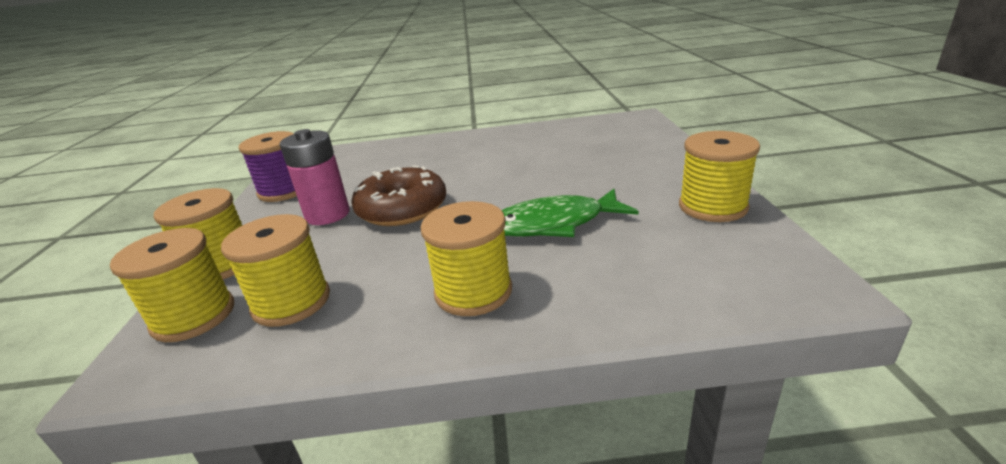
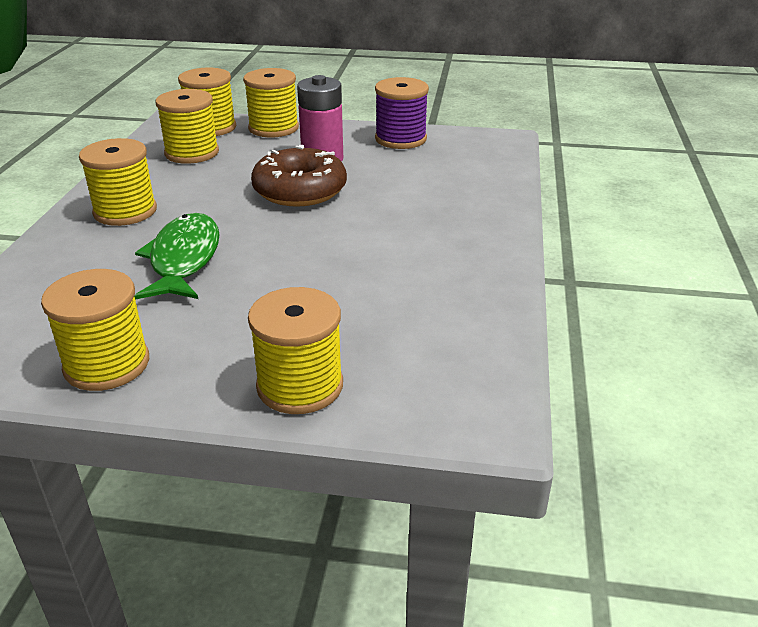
camera: 100 degrees right, 5 degrees up
none -> yellow spool [248,287,343,414]

